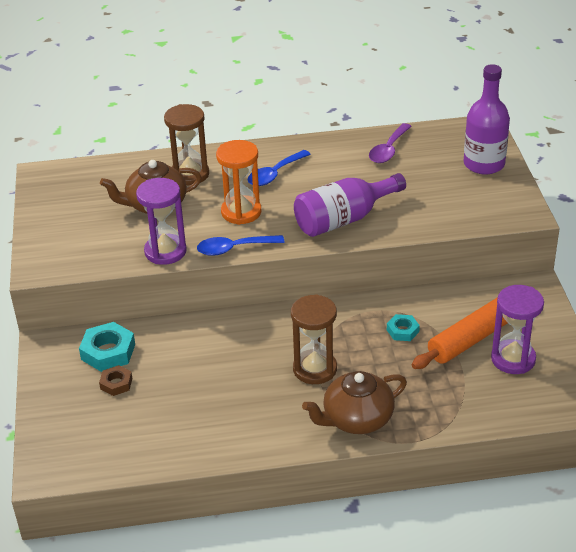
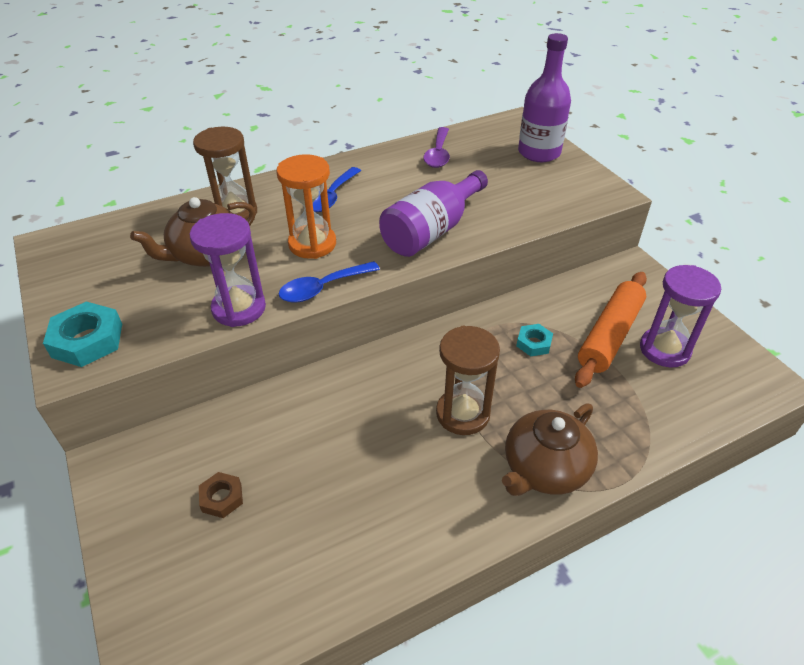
camera: 20 degrees left, 5 degrees up
turquoise nut [79,322,135,372] -> turquoise nut moved to [43,301,122,367]

